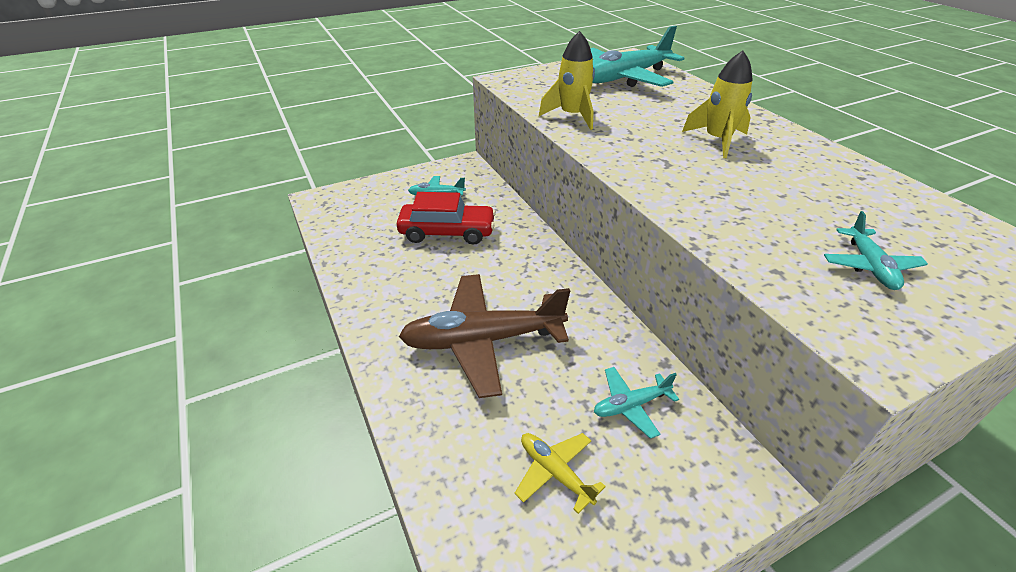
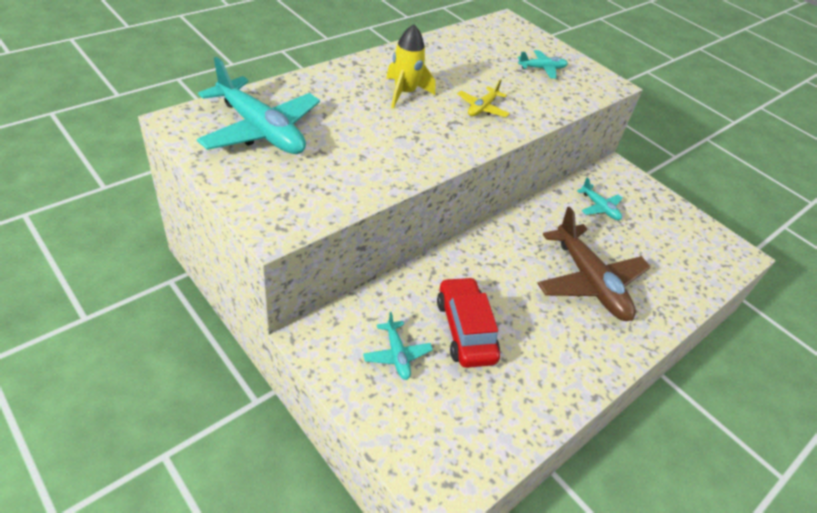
camera: 110 degrees left, 5 degrees up
yellow plane [515,433,606,514] -> yellow plane moved to [457,79,510,117]
yellow rocket [539,31,595,130] -> none

